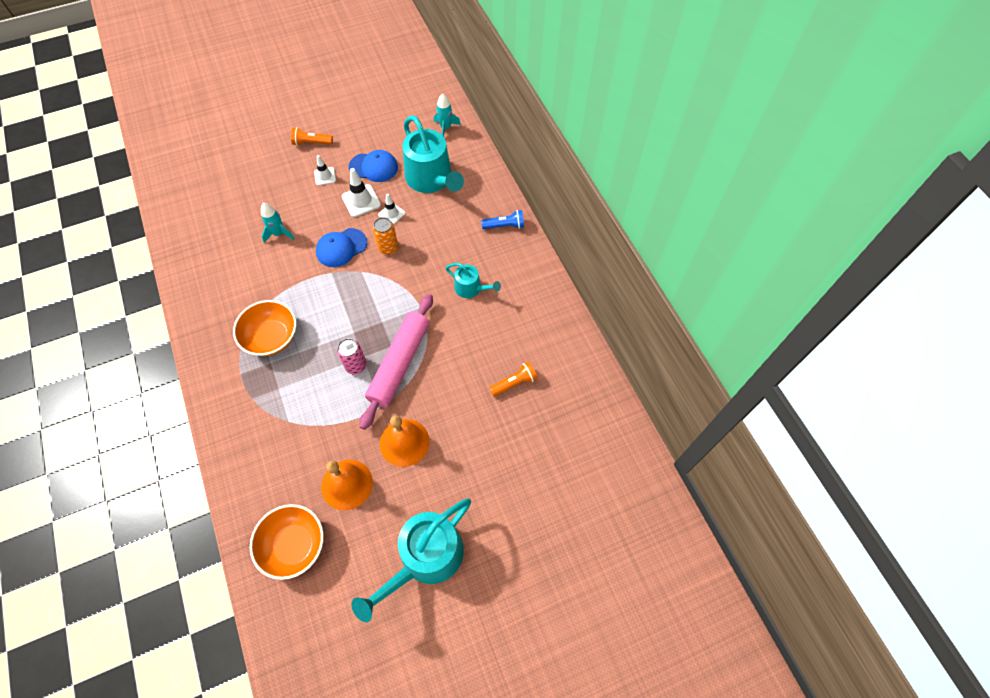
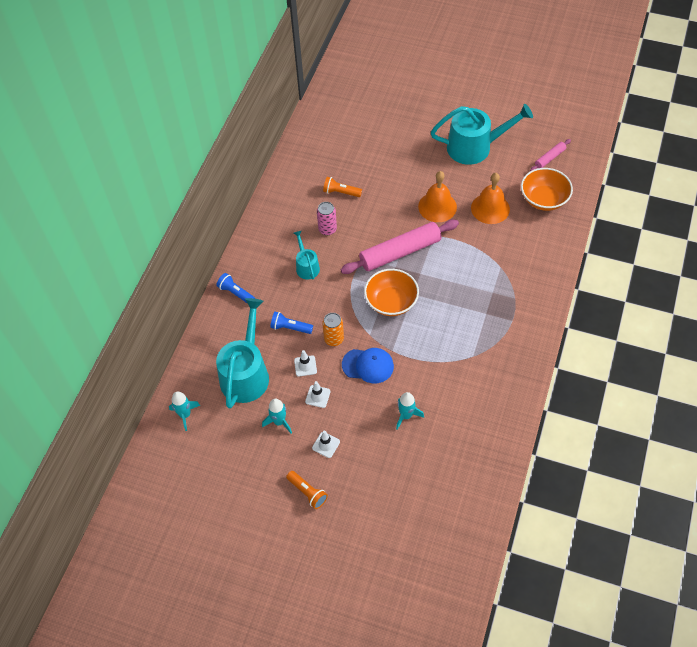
camera: 135 degrees left, 5 degrees down
orange bowl [233,300,297,356] -> orange bowl moved to [364,269,419,316]
pink can [337,338,367,374] -> pink can moved to [317,202,337,235]
white traffic cone [342,168,381,217] -> white traffic cone [305,381,331,408], size x0.64
blue cap [349,150,398,182] -> turquoise rocket [262,399,292,434]
none -> blue flashlight [270,312,313,334]
none -> pink rolling pin [530,139,571,171]

